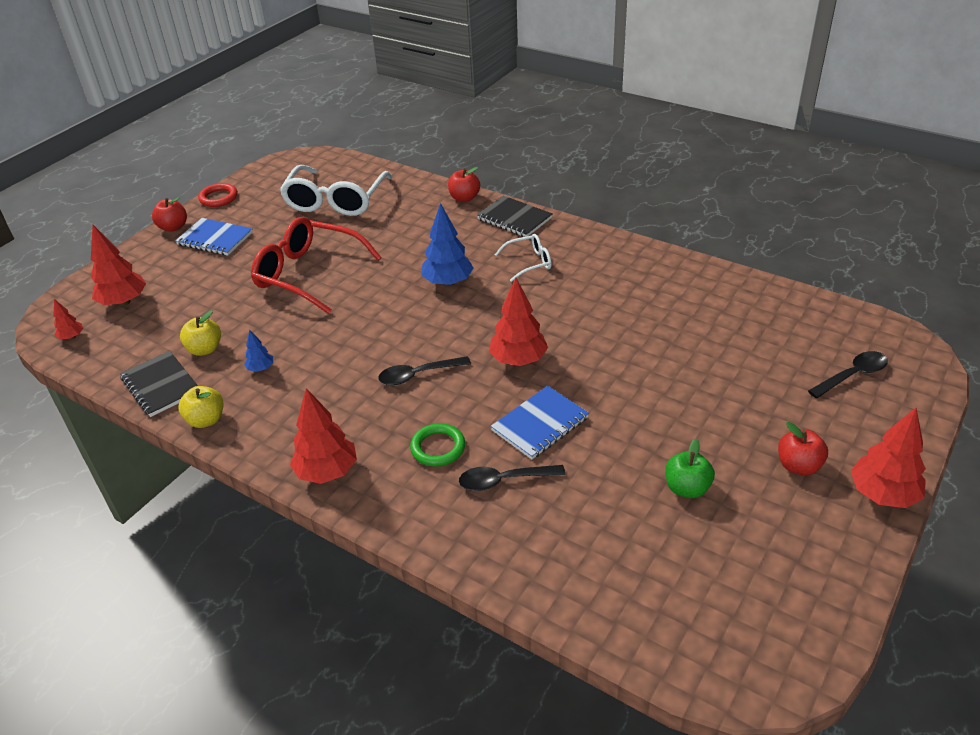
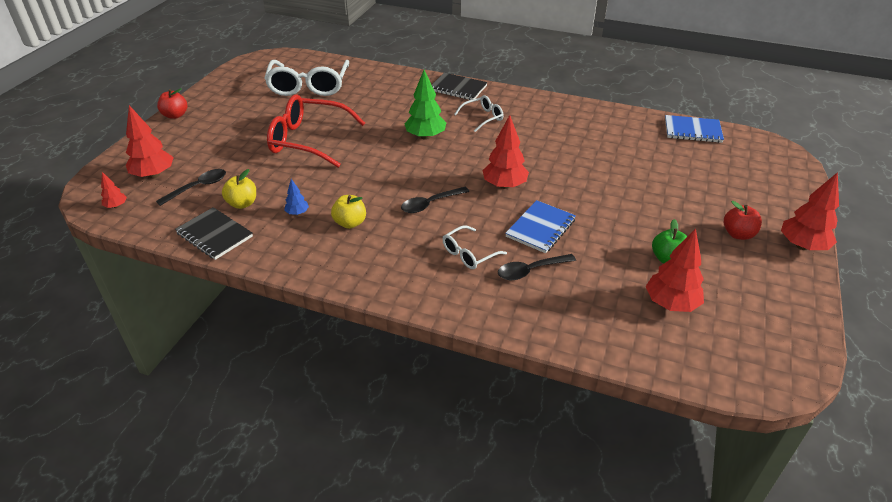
camera: 15 degrees left, 0 degrees up
blue notebook [175,218,253,256] -> blue notebook moved to [665,115,724,143]
yellow apple [179,386,223,428] -> yellow apple moved to [331,195,366,229]
red ring [198,183,238,207] -> none
red tree [290,388,357,484] -> red tree moved to [646,229,704,312]
green ring [410,423,465,467] -> white glasses [443,226,507,269]
blue tree [421,203,473,286] -> green tree [405,70,446,140]
red apple [448,167,480,202] -> none
black spoon [808,351,888,398] -> black spoon moved to [156,169,226,206]

